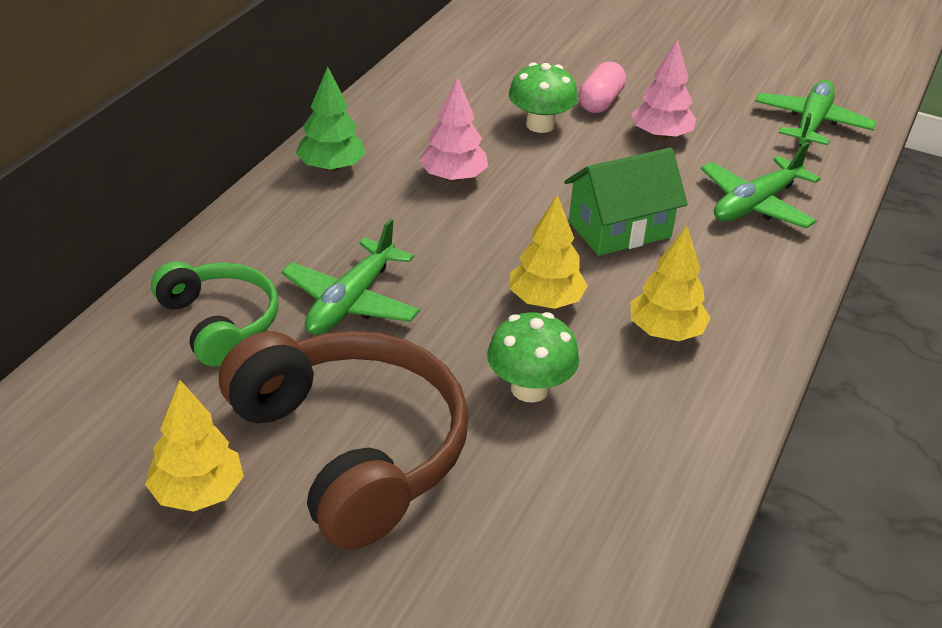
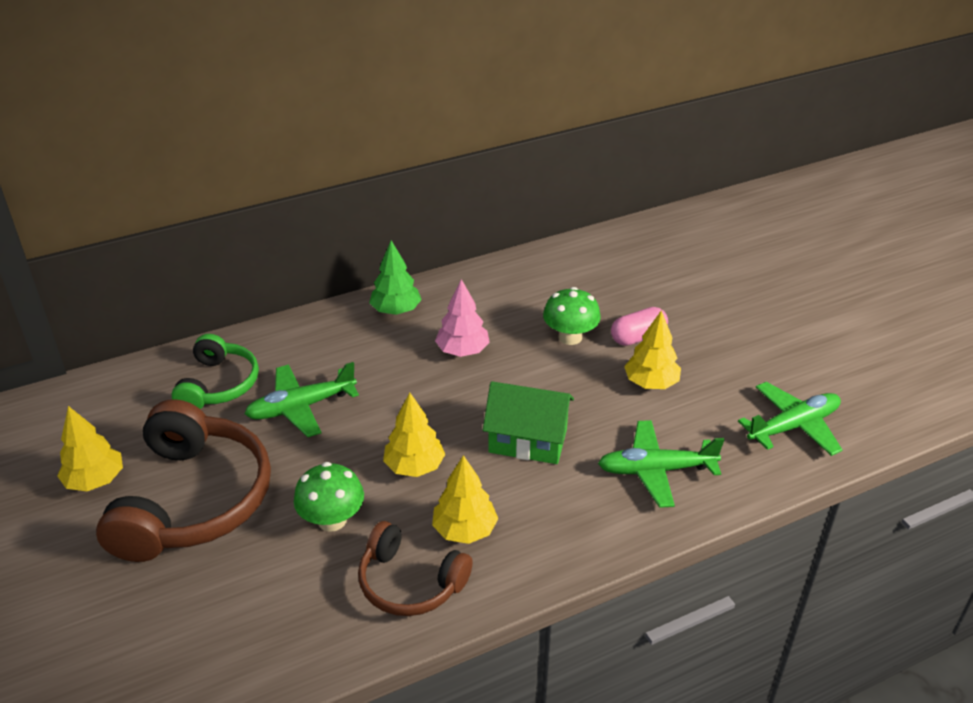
camera: 40 degrees right, 0 degrees up
pink tree [631,39,696,140] -> yellow tree [624,310,681,389]
none -> brown headphones [358,521,473,616]

